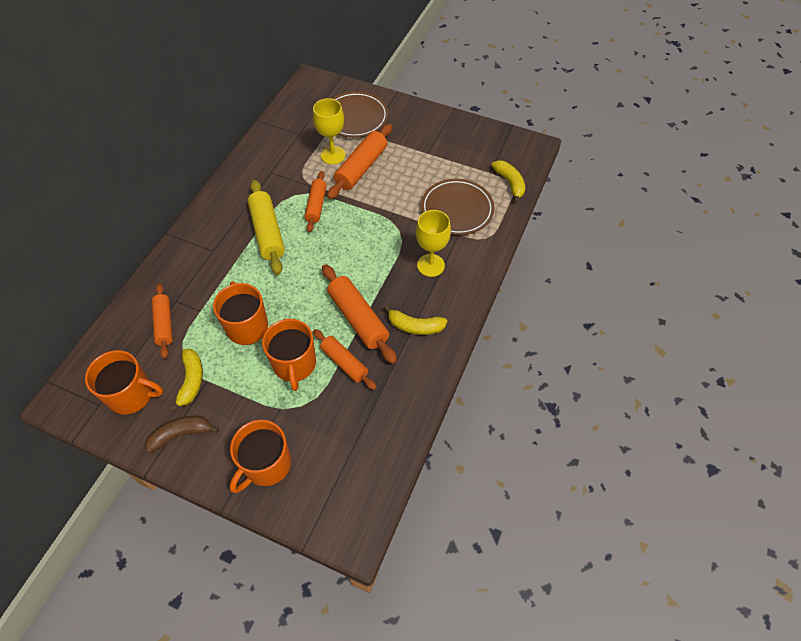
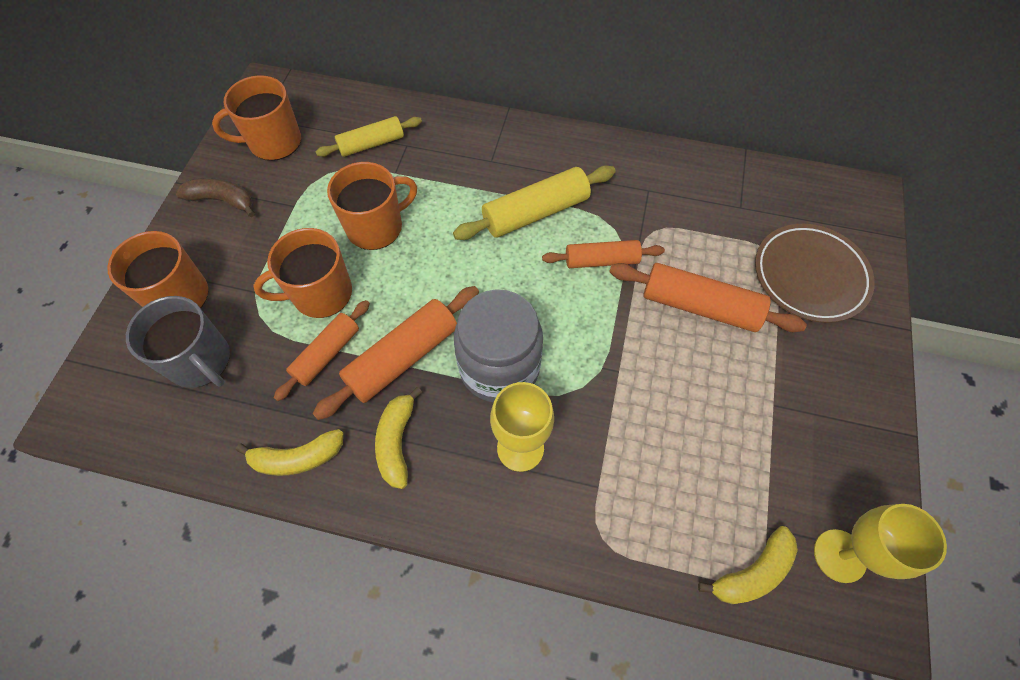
camera: 80 degrees right, 5 degrees up
orange mug [85,350,163,415] -> orange mug turned 75 degrees clockwise [212,75,301,161]
brown banana [145,416,219,453] -> brown banana turned 45 degrees counterclockwise [176,178,255,217]
orange rolling pin [152,284,173,359] -> yellow rolling pin [315,116,422,157]
yellow banana [170,349,203,411] -> yellow banana moved to [236,429,343,476]
yellow goblet [313,98,345,165] -> yellow goblet moved to [814,504,947,583]
brown plate [421,179,494,235] -> none
none -> grey mug [126,296,230,388]
none -> grey jar [454,289,543,402]

